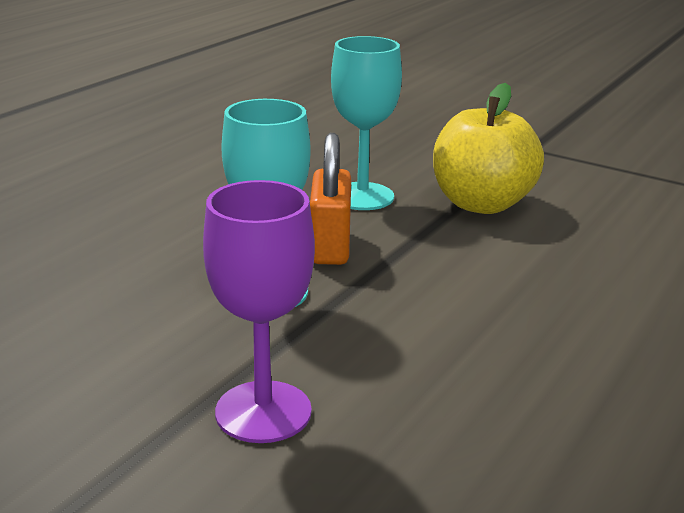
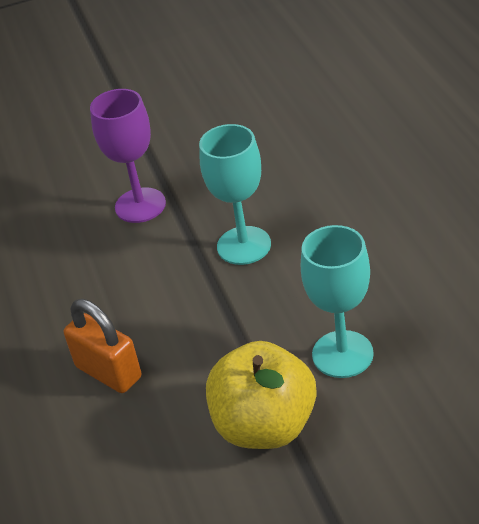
camera: 135 degrees right, 15 degrees up
orange padlock [310,133,351,265] -> orange padlock moved to [64,299,141,393]

